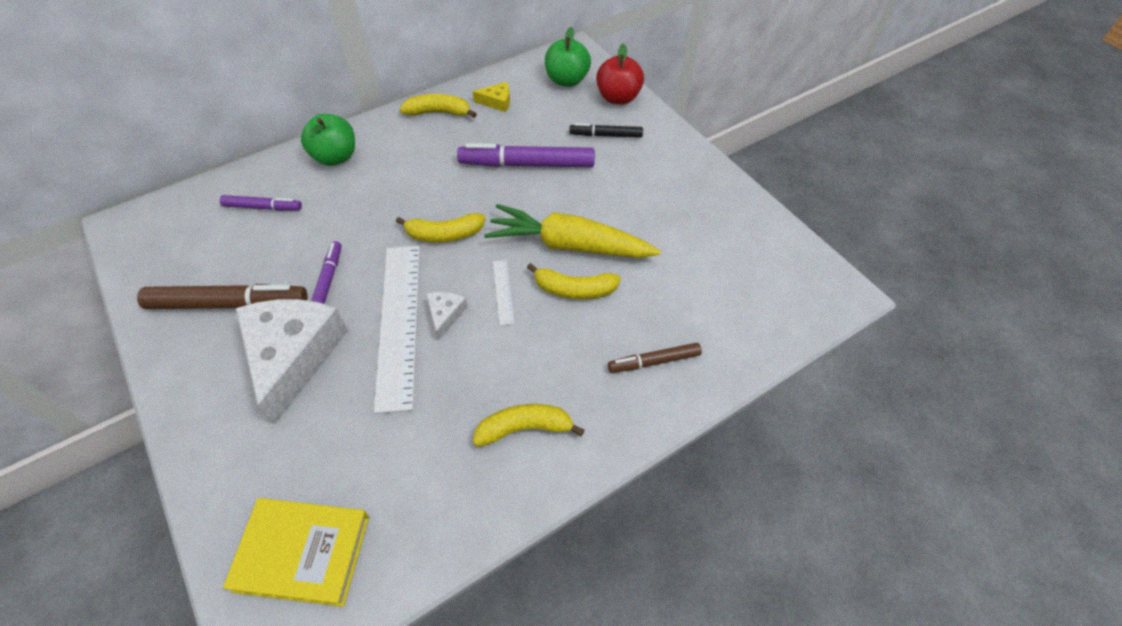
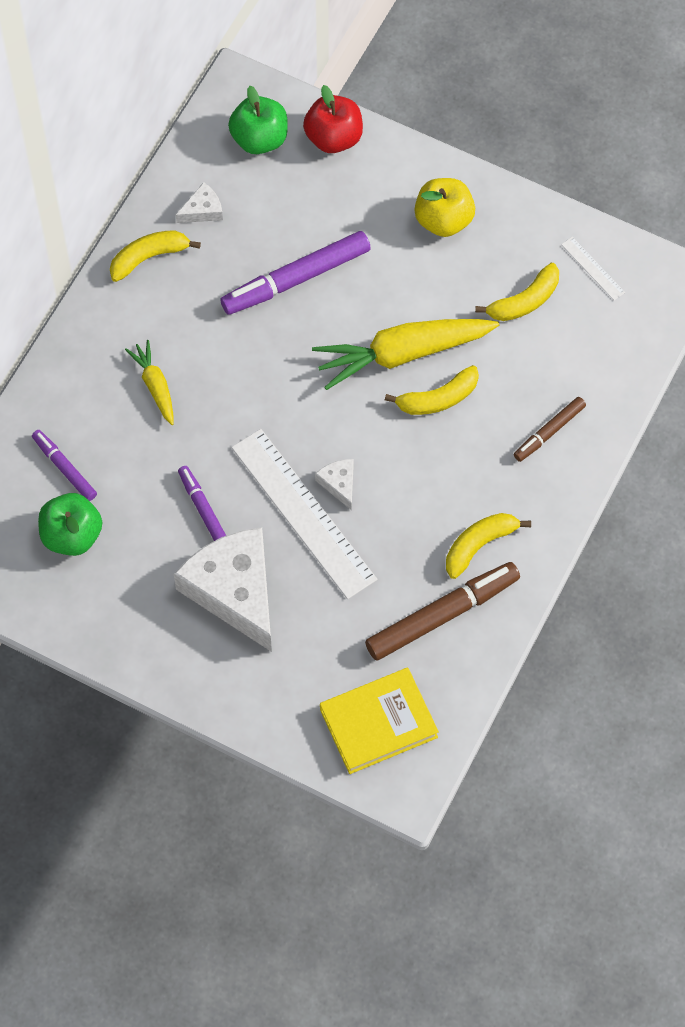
camera: 30 degrees left, 10 degrees up
brown marker [137,284,308,309] -> brown marker moved to [365,562,520,661]
purple marker [220,195,302,211] -> purple marker turned 105 degrees counterclockwise [32,430,97,501]
green apple [301,114,355,166] -> green apple moved to [38,493,102,556]
yellow banana [396,213,485,243] -> yellow banana moved to [475,263,559,321]
yellow cheese [473,82,510,112] -> white cheese [176,182,223,223]
white ruler [493,260,514,326] -> white ruler moved to [561,237,625,300]
black marker [569,123,643,138] -> none
none -> yellow carrot [125,340,173,425]
none -> yellow apple [414,178,475,237]

